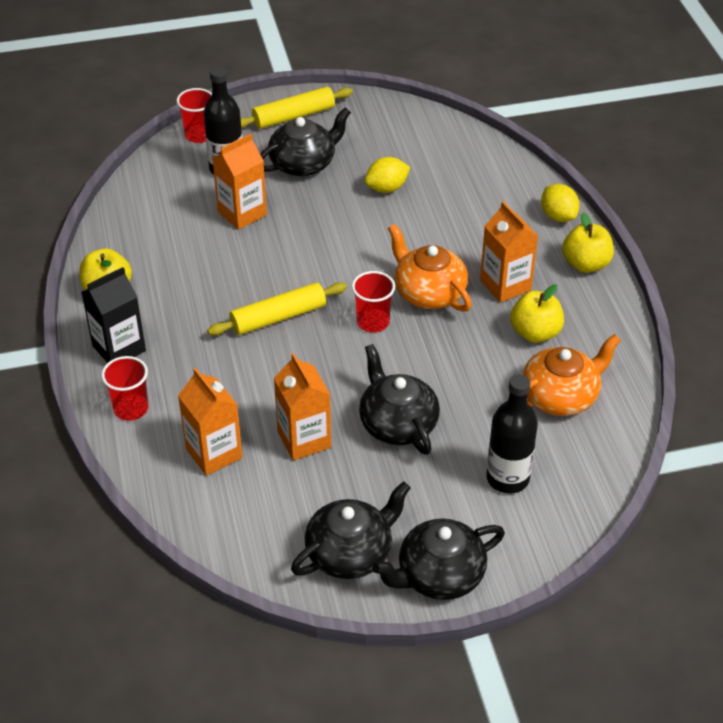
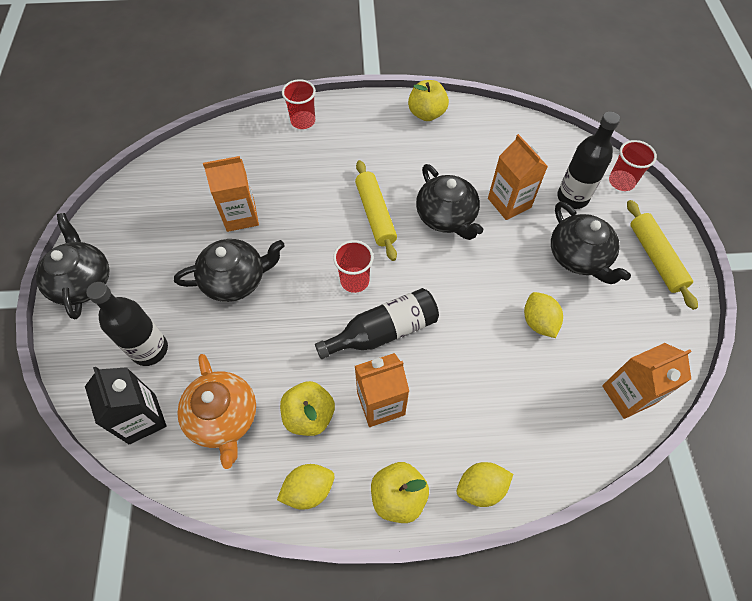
camera: 100 degrees right, 15 degrees up
black carton [81,267,146,363] -> black carton moved to [85,367,167,444]
orange carton [178,368,242,476] -> orange carton moved to [602,343,692,419]
black teapot [291,481,411,579] -> black teapot moved to [416,164,483,240]
orange teapot [388,224,472,312] -> black bottle [315,288,439,359]
none -> yellow lemon [277,464,335,509]

